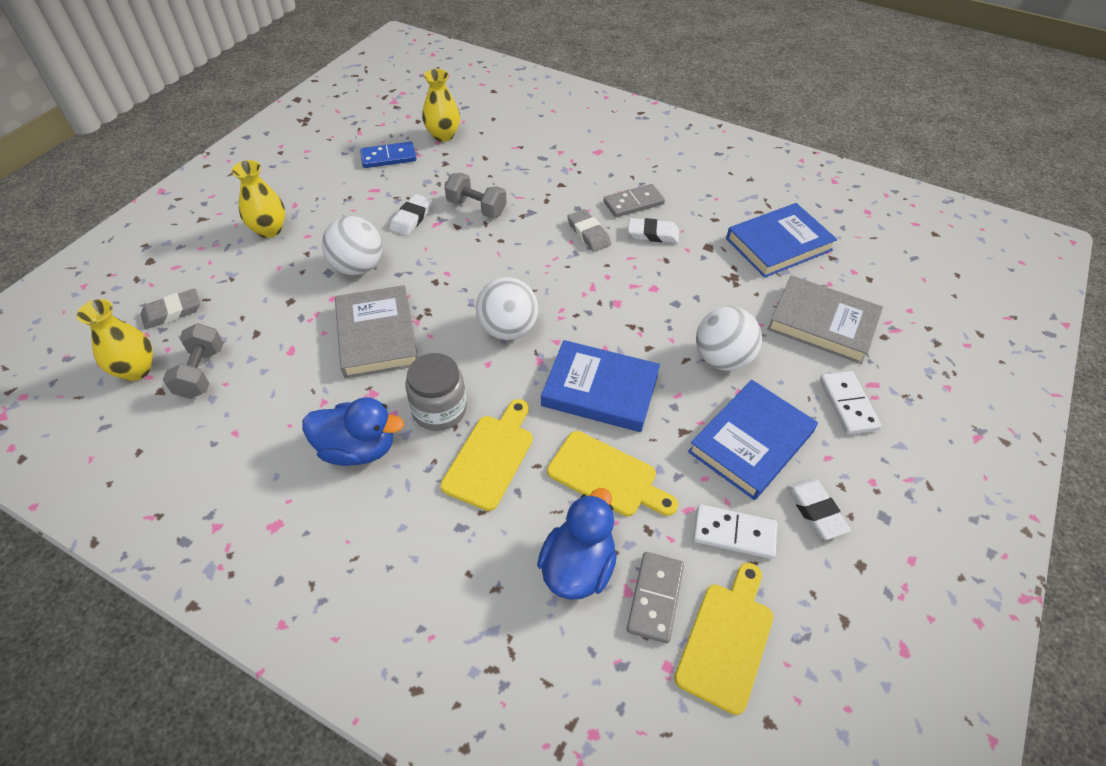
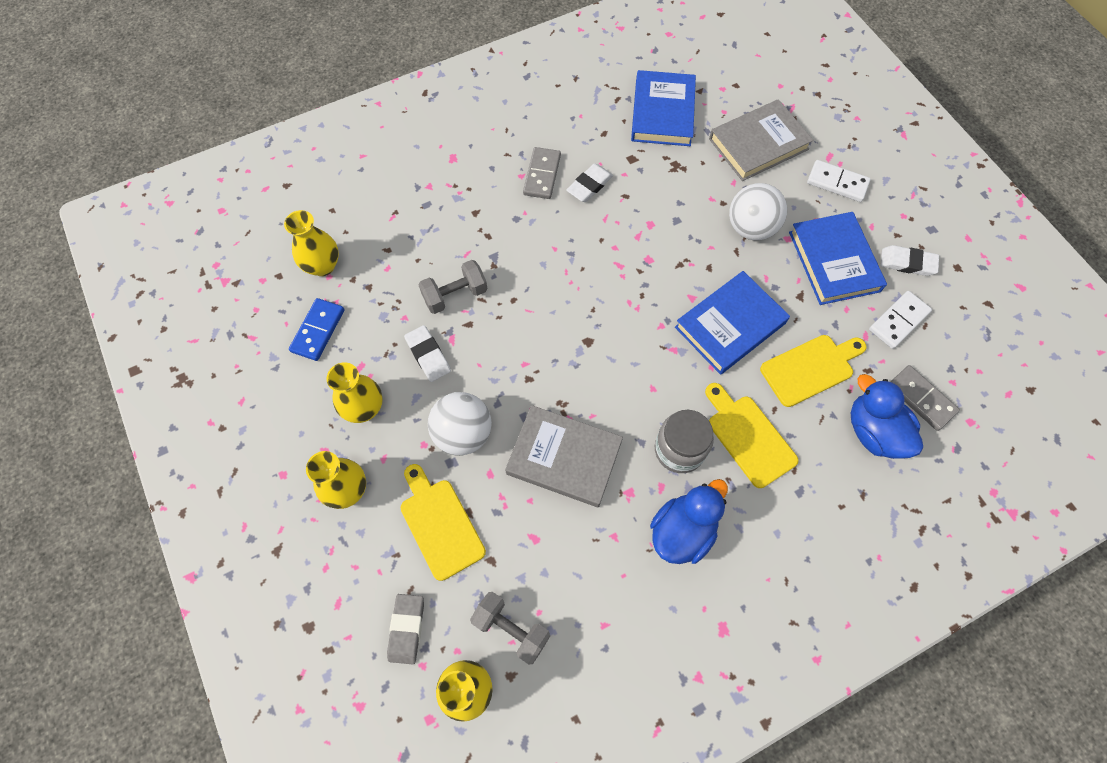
camera: 55 degrees left, 15 degrees up
white ball [476,277,538,340] -> none
grey eraser [567,209,611,252] -> none
yellow cutting board [674,563,774,715] -> yellow cutting board moved to [401,464,486,581]
none -> yellow vase [326,362,383,423]

